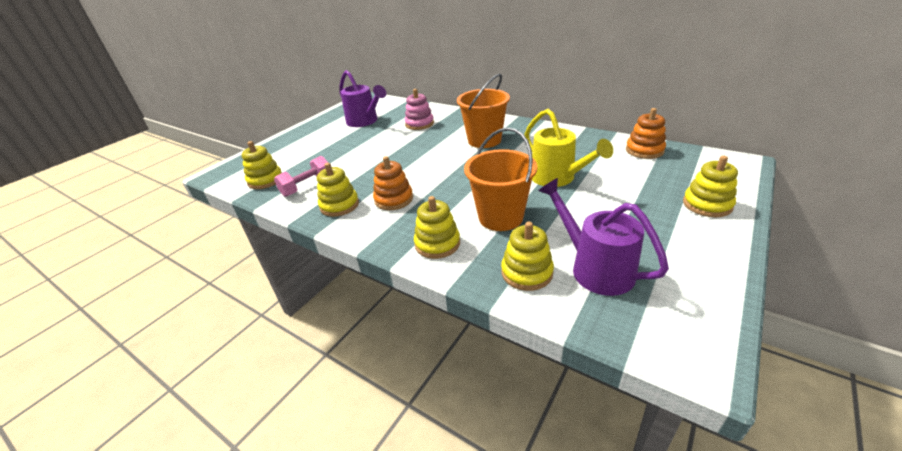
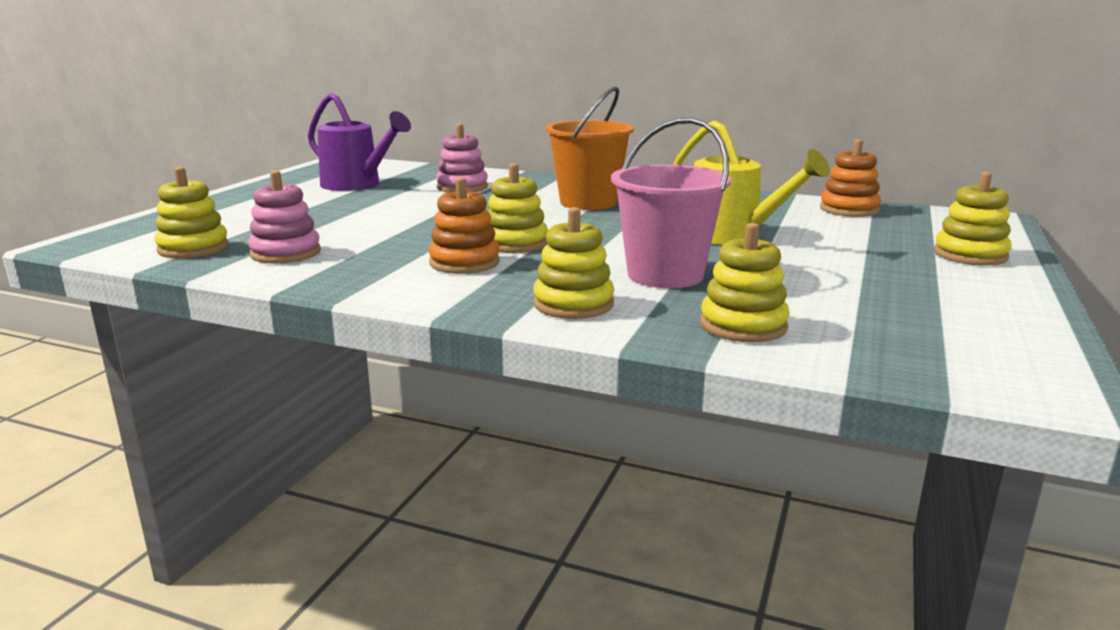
camera: 15 degrees left, 15 degrees down
pink dumbbell [274,156,328,197] -> pink stacking toy [248,170,321,264]
yellow stacking toy [317,163,359,217] -> yellow stacking toy moved to [488,163,548,253]
orange bucket [464,128,537,231] -> pink bucket [611,118,731,288]
purple watering can [538,178,669,296] -> none

